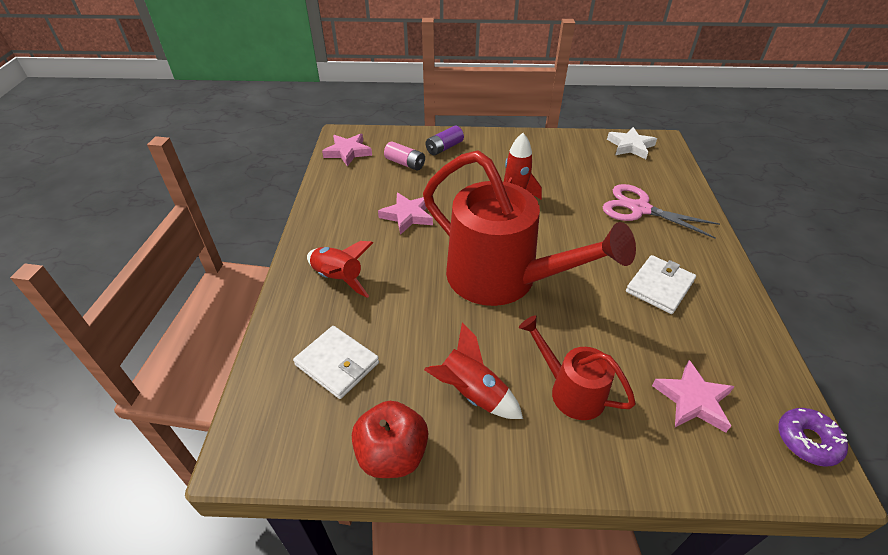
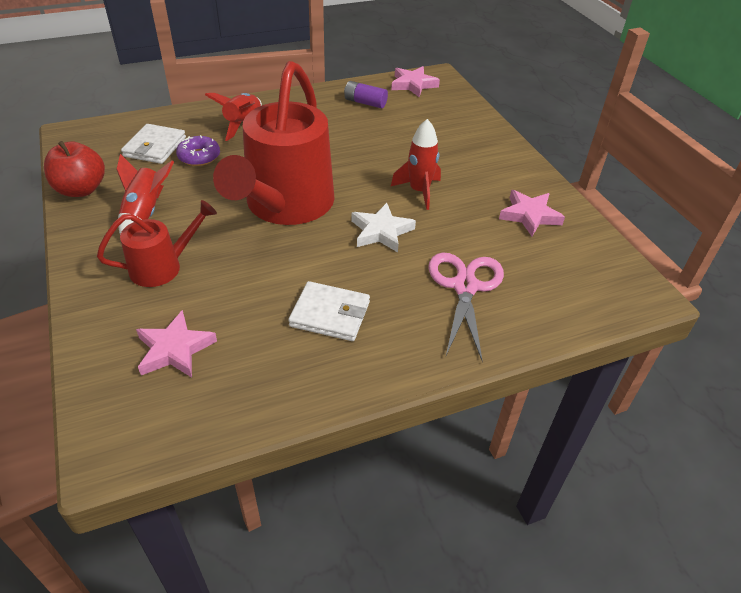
camera: 65 degrees right, 0 degrees up
pink star [378,193,433,235] -> pink star moved to [499,190,565,236]
pink battery [384,141,425,171] -> none
purple battery [426,125,464,155] -> purple battery moved to [344,81,388,108]
red watering can [519,315,636,420] -> red watering can turned 45 degrees clockwise [97,200,217,287]
white star [607,127,657,159] -> white star moved to [351,203,416,252]
purple donut [778,408,848,467] -> purple donut moved to [176,135,220,166]

